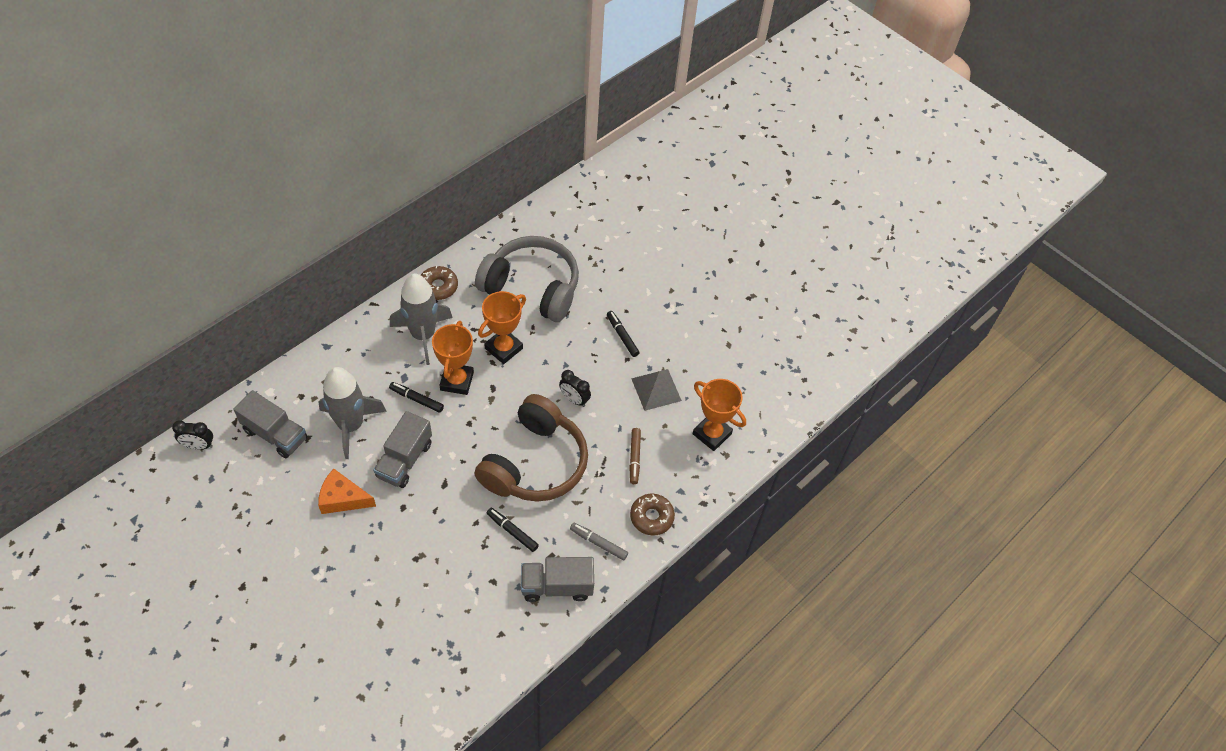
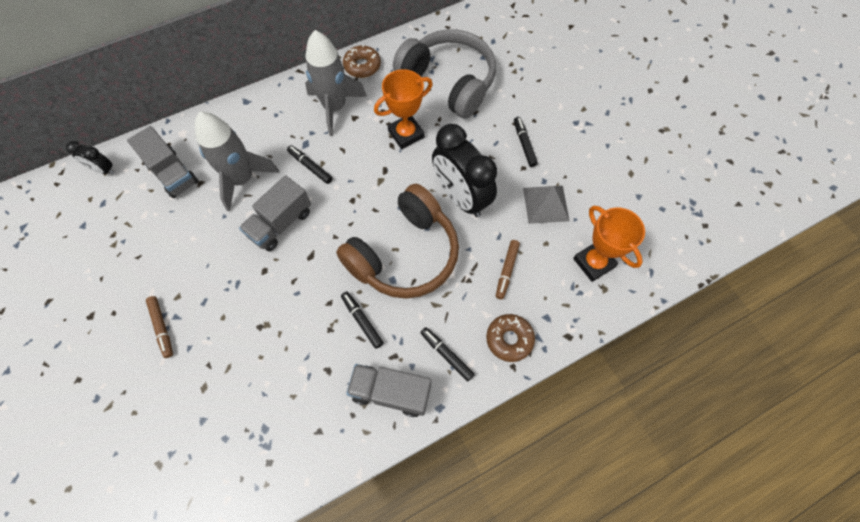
camera: 20 degrees right, 10 degrees up
orange cheese [318,469,376,514] -> none
orange trophy [432,321,474,395] -> none
black clock [559,370,591,407] -> black clock [432,124,497,217], size x2.12
grey marker [570,523,628,560] -> black marker [420,327,475,381]
none -> brown marker [146,296,173,358]

